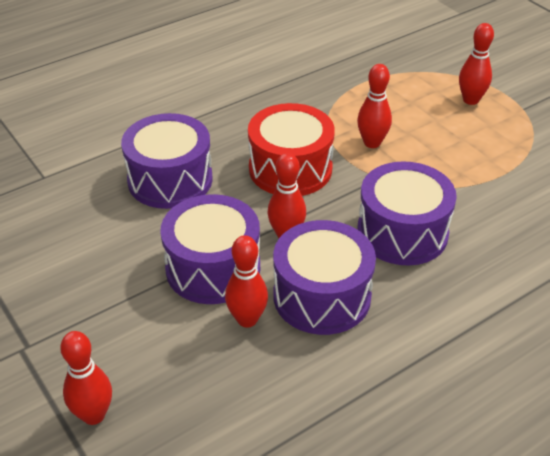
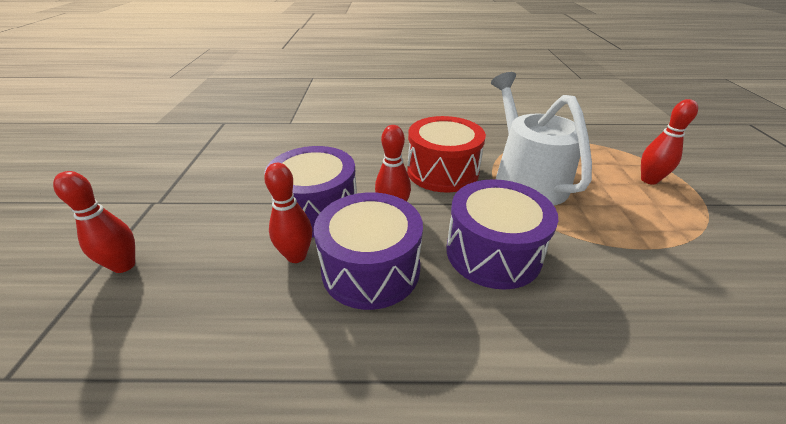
camera: 35 degrees right, 5 degrees down
purple drum [121,113,213,209] -> none
red bowling pin [357,64,392,148] -> white watering can [491,72,592,206]

